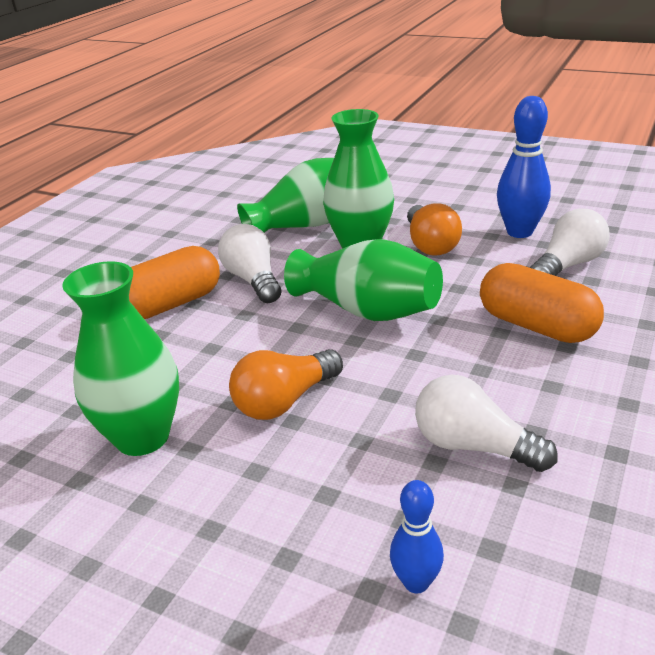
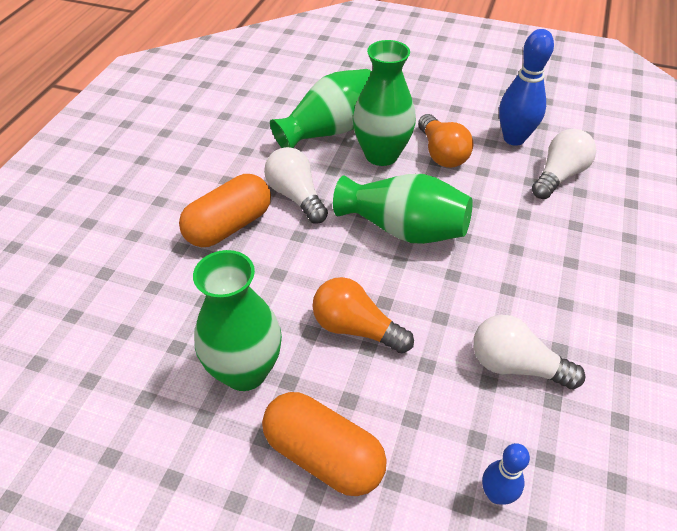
camera: 10 degrees left, 15 degrees up
orange light bulb [229,349,343,420] -> orange light bulb turned 75 degrees clockwise [312,277,414,353]
orange capsule [480,263,604,343] -> orange capsule moved to [262,392,387,496]

